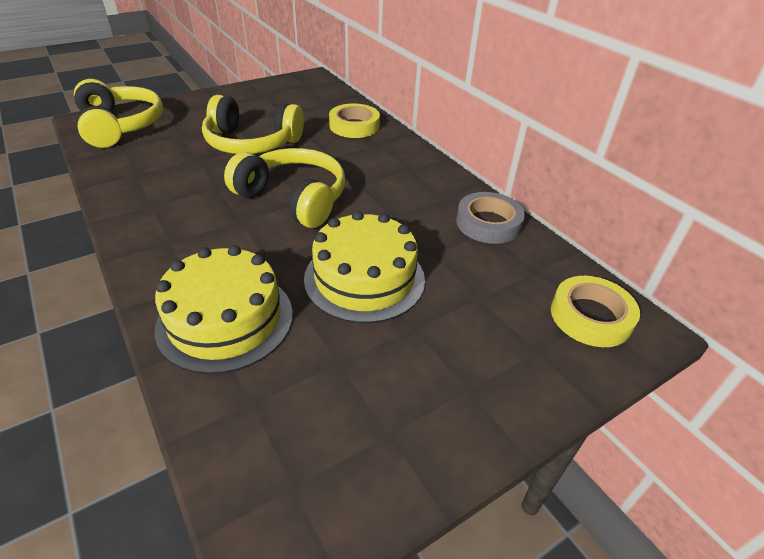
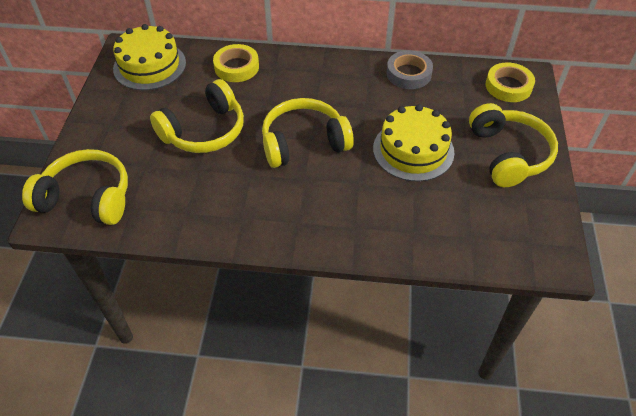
camera: 50 degrees left, 10 degrees up
yellow cake [155,245,293,374] -> yellow cake moved to [113,24,186,90]
none -> yellow headphones [469,103,558,187]

